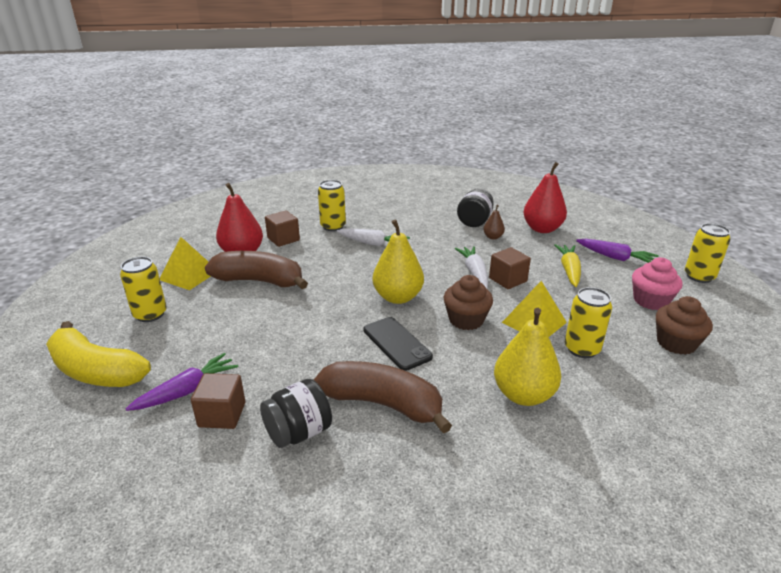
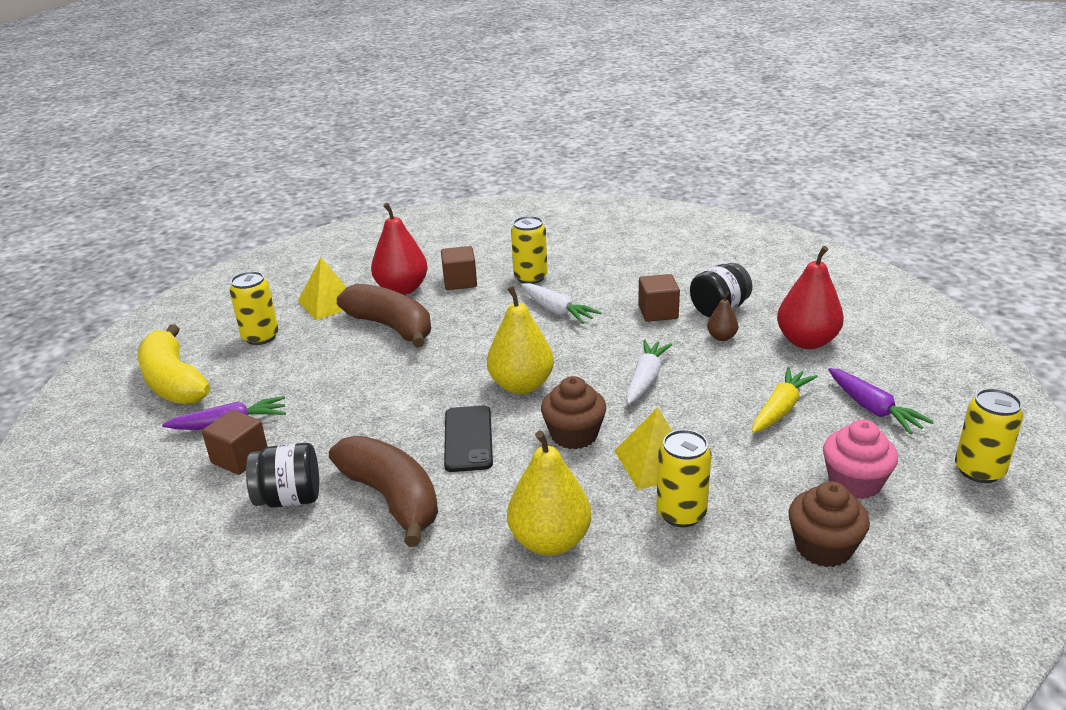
camera: 30 degrees right, 0 degrees up
brown cube [489,247,531,289] -> brown cube moved to [638,274,680,322]

